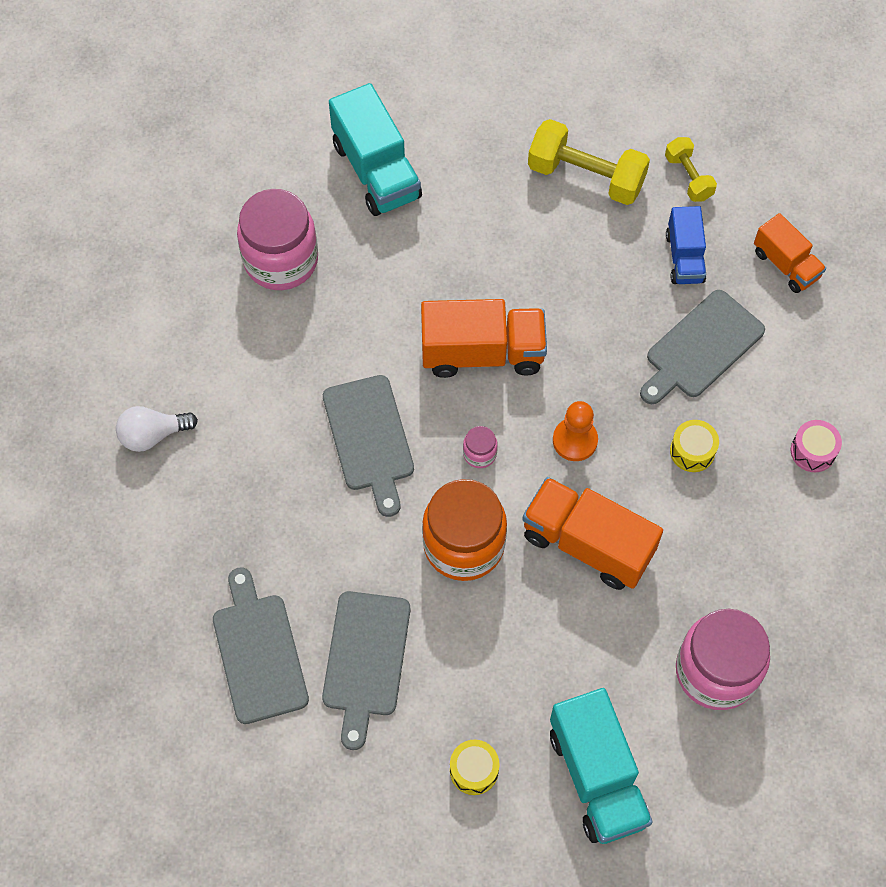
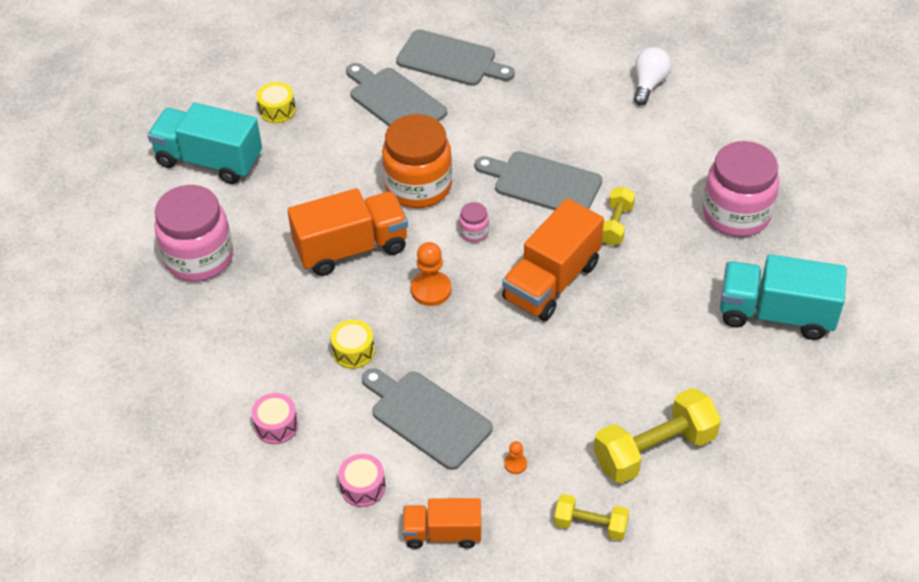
camera: 130 degrees right, 15 degrees down
grey cutting board [640,290,765,404] -> grey cutting board turned 45 degrees counterclockwise [362,368,493,470]
blue truck [666,206,706,284] -> orange pawn [504,441,527,474]
none -> pink drum [338,454,386,507]
none -> yellow dumbbell [602,187,635,246]

